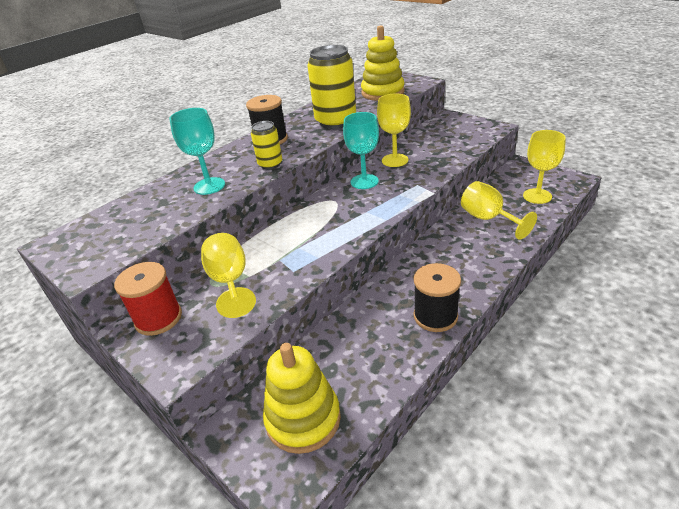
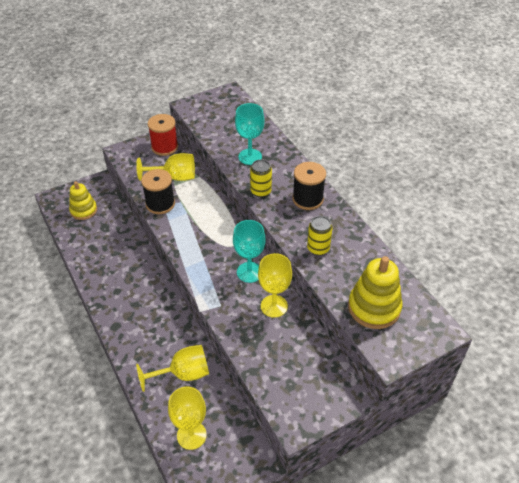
camera: 105 degrees right, 10 degrees up
yellow stacking toy [263,343,341,454] -> yellow stacking toy [69,181,97,220], size x0.66
yellow can [307,45,356,129] -> yellow can [307,216,332,256], size x0.53
black spool [414,263,461,332] -> black spool moved to [141,169,175,214]

